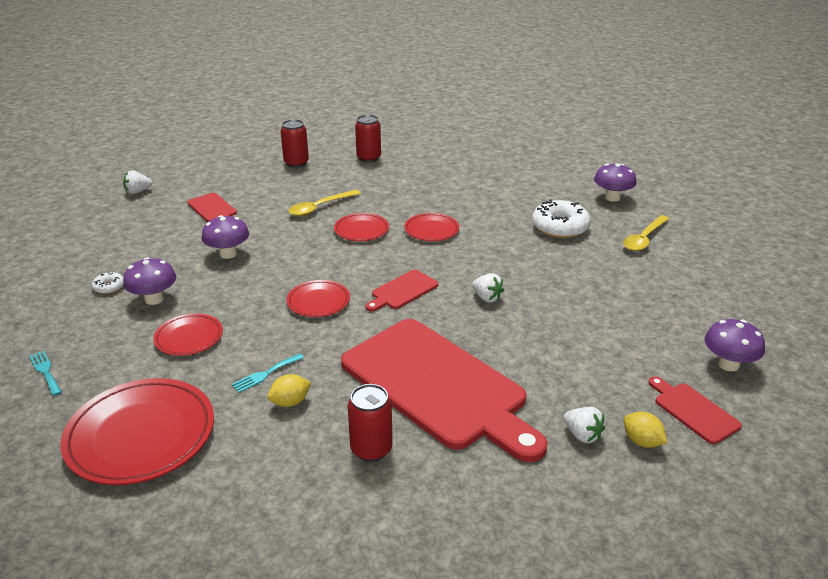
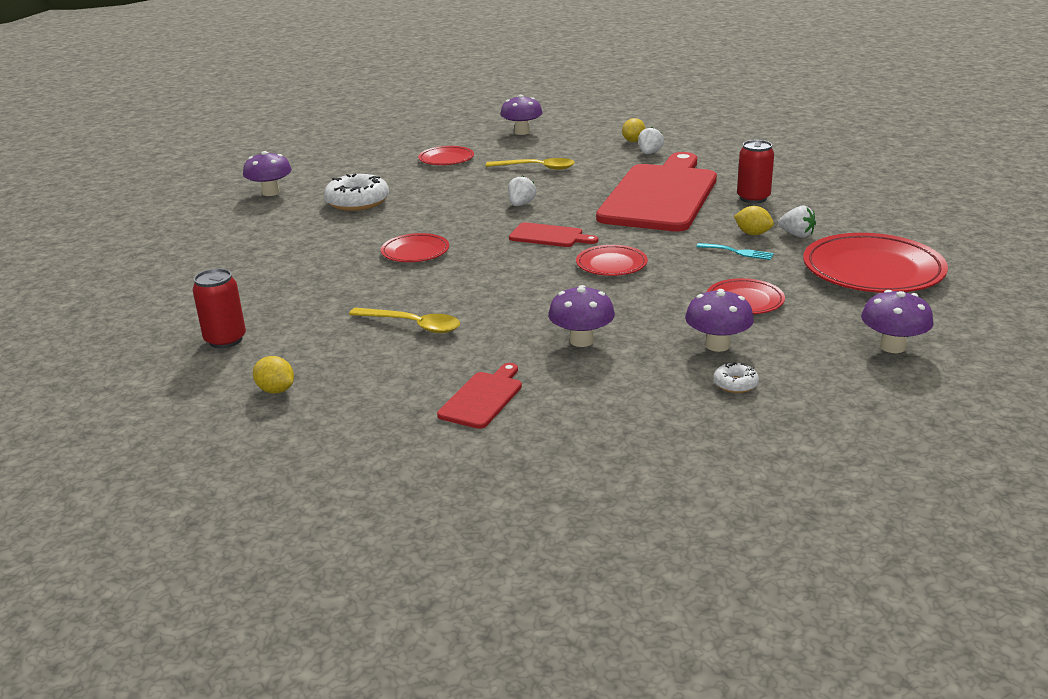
camera: 115 degrees left, 5 degrees down
turquoise fork [29,351,62,396] -> purple mushroom [861,290,934,353]
white strawberry [123,170,152,194] -> white strawberry moved to [778,205,816,238]
red can [281,119,309,168] -> yellow lemon [253,356,294,393]
red plate [334,213,389,241] -> red plate moved to [418,146,474,165]
yellow spoon [623,215,669,251] -> yellow spoon moved to [485,158,575,170]
red cutting board [648,376,742,444] -> none

